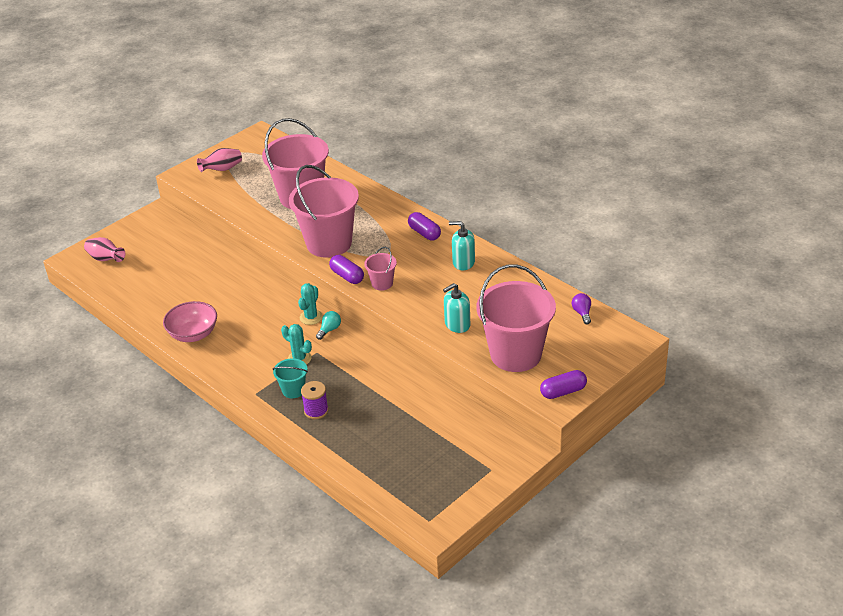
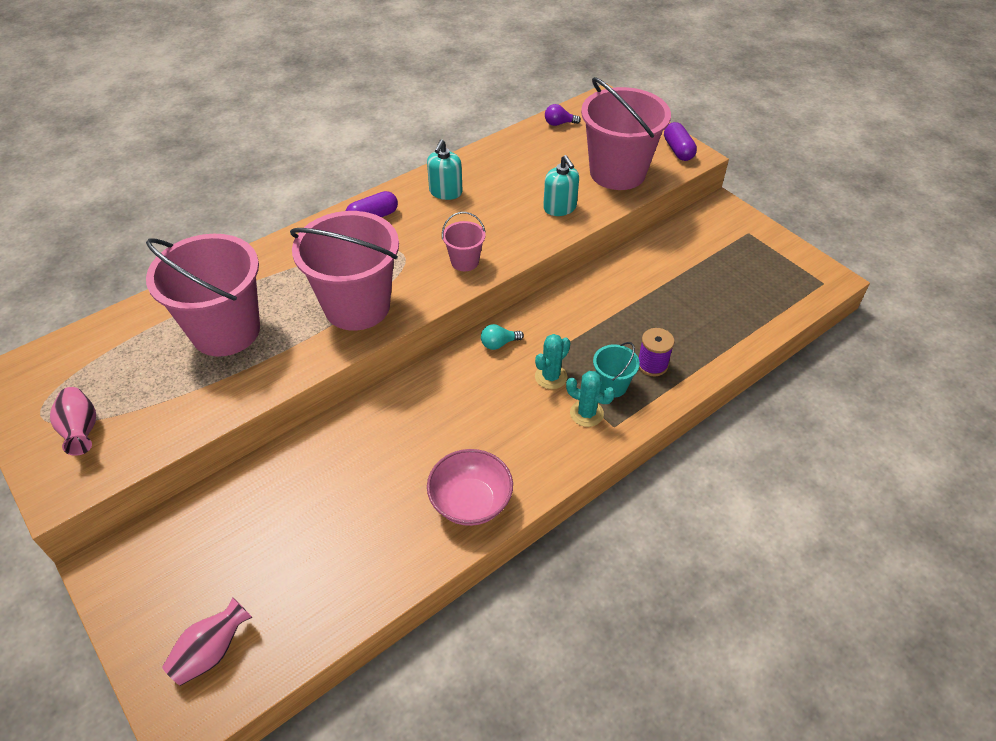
camera: 85 degrees left, 10 degrees up
turquoise cactus [298,283,323,325] -> turquoise cactus moved to [566,371,615,427]
turquoise light bulb [316,311,341,340] -> turquoise light bulb turned 60 degrees counterclockwise [481,324,524,350]
purple capsule [329,255,364,284] -> none

